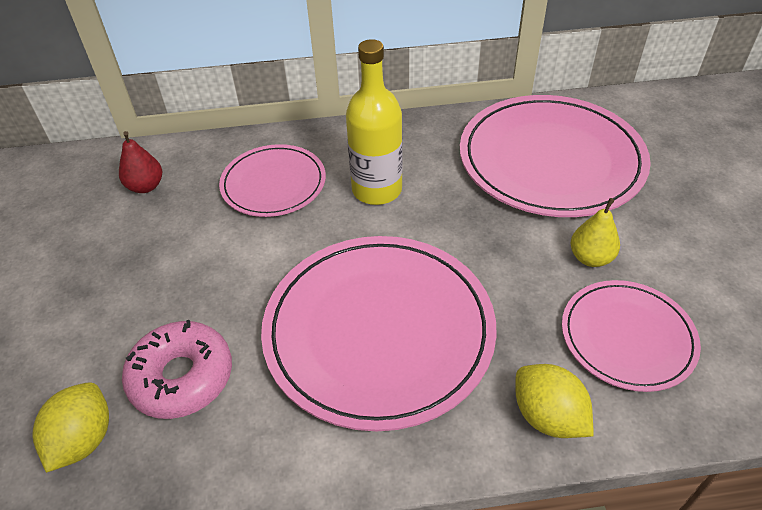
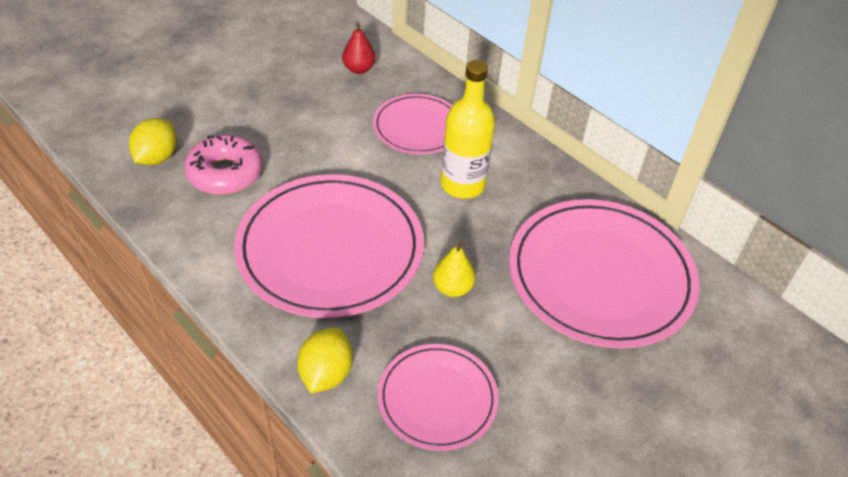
camera: 50 degrees right, 0 degrees up
yellow lemon [33,382,109,473] -> yellow lemon turned 45 degrees counterclockwise [129,118,177,165]
yellow pear [570,198,620,267] -> yellow pear moved to [433,241,476,297]

